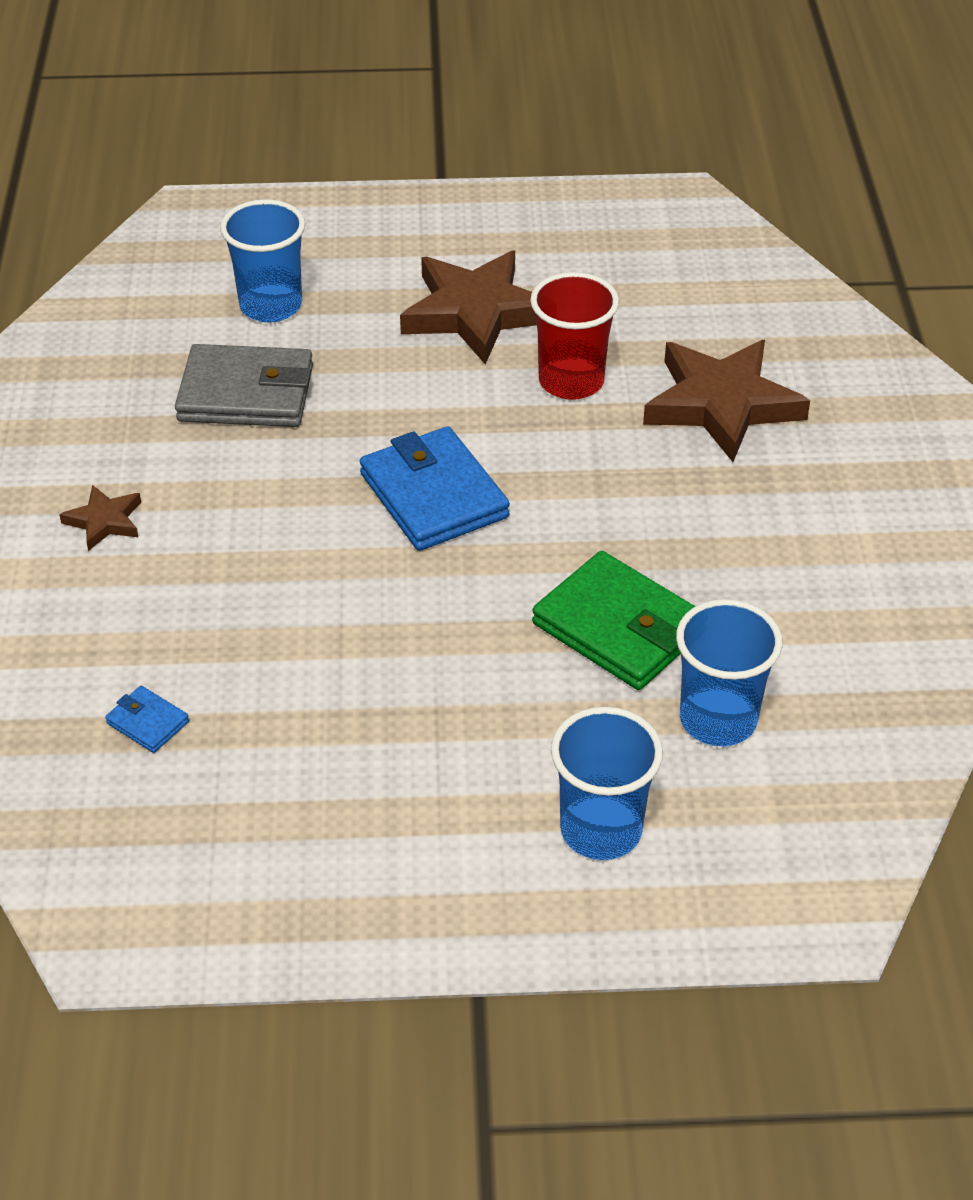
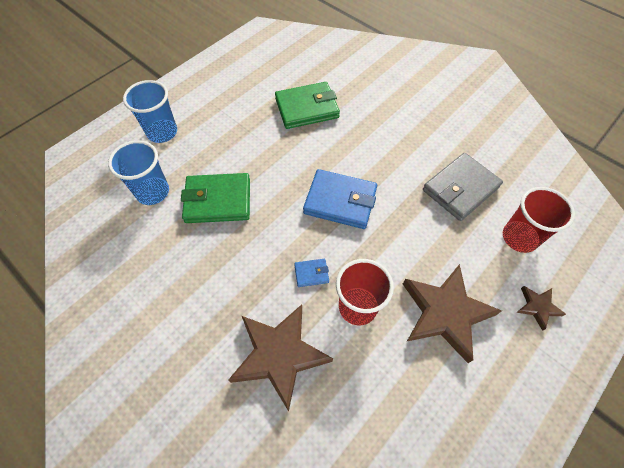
camera: 135 degrees right, 15 degrees up
brown star [59,485,141,551] -> brown star moved to [516,286,566,331]
blue wallet [105,686,189,753] -> blue wallet moved to [294,259,329,287]
blue cup [220,199,305,322] -> red cup [503,187,575,253]
none -> green wallet [275,82,340,129]

